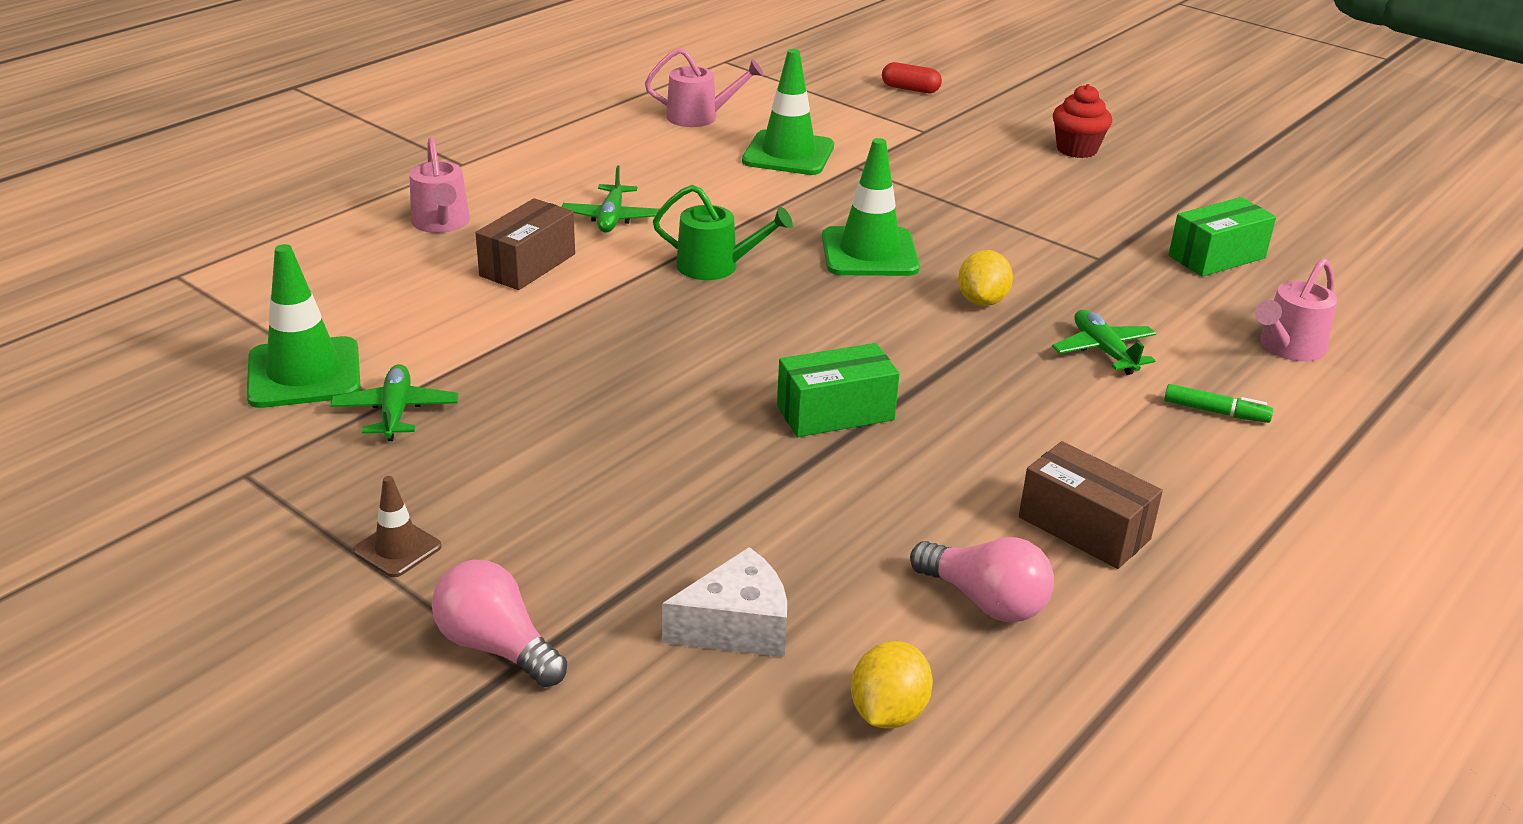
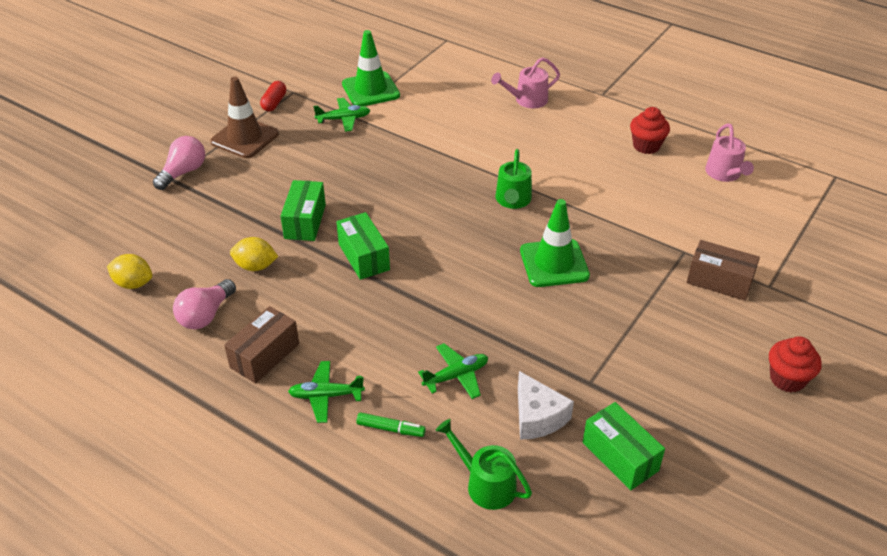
camera: 85 degrees right, 10 degrees up
brown traffic cone [353,476,442,577] -> brown traffic cone [210,77,279,158], size x1.89
brown box [476,198,575,290] -> brown box moved to [686,240,760,301]
green plane [562,165,659,233] -> green plane moved to [288,361,365,423]
white cheese [662,547,787,657] -> white cheese moved to [518,371,574,440]
green traffic cone [742,49,834,175] -> none
red capsule [882,62,942,93] -> red capsule moved to [260,81,286,111]
yellow lemon [958,250,1013,306] -> yellow lemon moved to [230,237,278,271]
green marker [1164,384,1273,423] -> green marker turned 90 degrees counterclockwise [356,412,426,437]
pink watering can [1255,258,1337,362] -> green watering can [436,419,532,510]
none -> green box [281,180,326,241]
none -> red cupcake [630,107,670,154]

